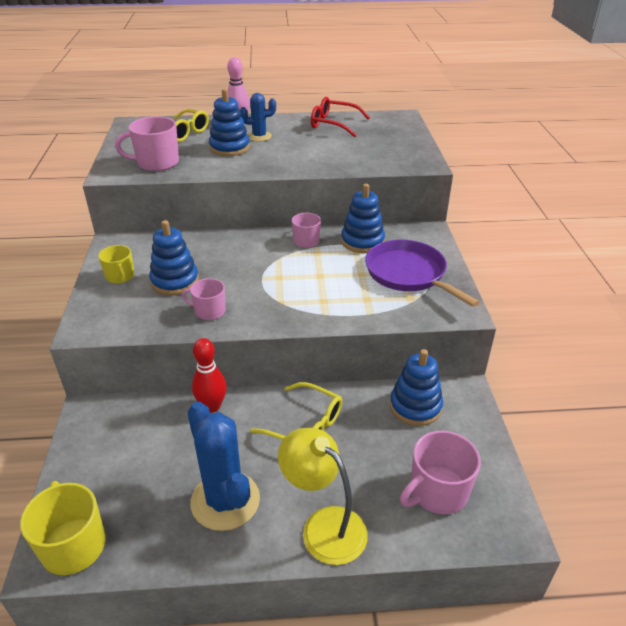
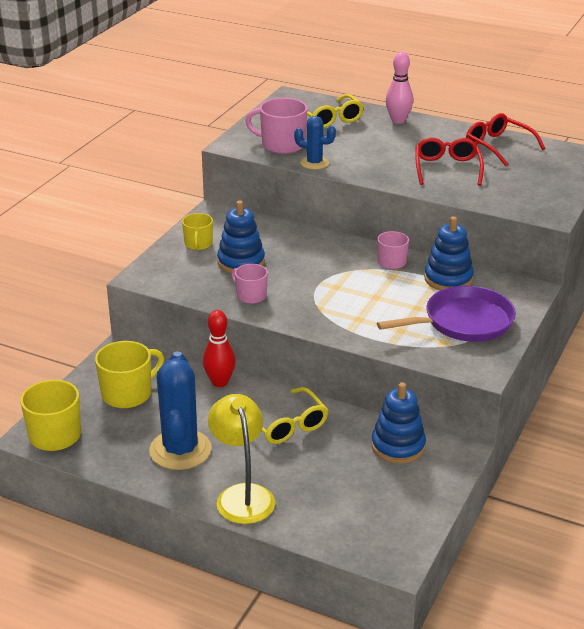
camera: 30 degrees right, 5 degrees down
blue stacking toy [209,88,250,156] -> none
blue cactus [240,93,276,141] -> blue cactus moved to [294,116,336,170]
purple pan [365,240,479,307] -> purple pan turned 75 degrees clockwise [377,286,516,342]
pink mug [400,431,481,514] -> none
none -> yellow mug [95,341,164,408]
none -> red glasses [415,137,484,186]

